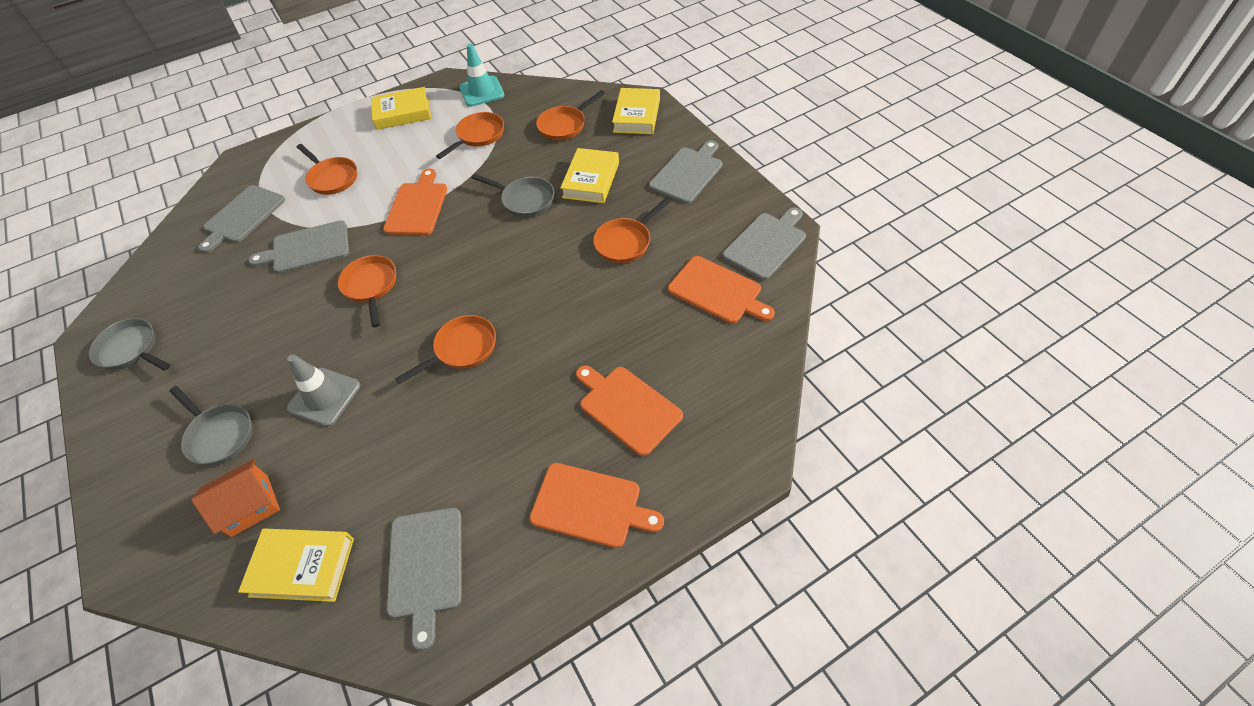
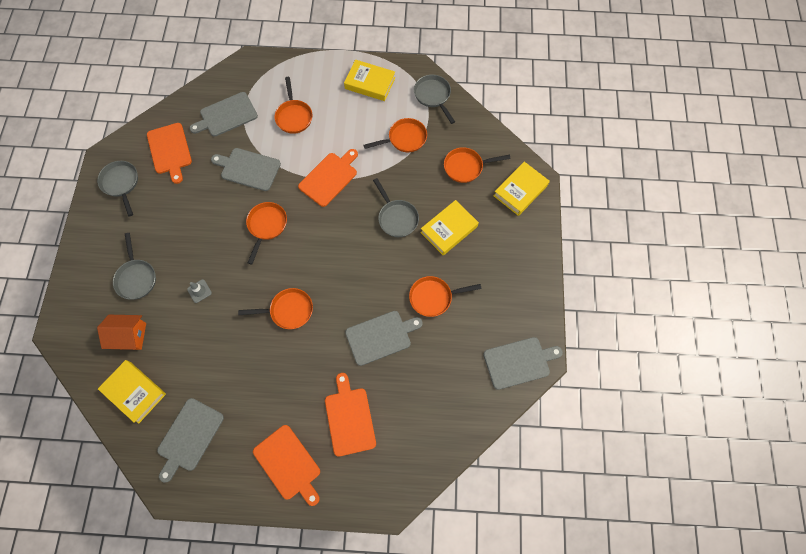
camera: 30 degrees right, 15 degrees up
grey traffic cone [287,354,360,427] -> grey traffic cone [187,279,212,303], size x0.53
turquoise traffic cone [459,44,505,107] -> grey pan [414,75,455,124]
grey cutting board [649,141,722,204] -> grey cutting board moved to [345,311,423,366]
orange cutting board [668,256,775,324] -> orange cutting board moved to [147,123,192,184]

